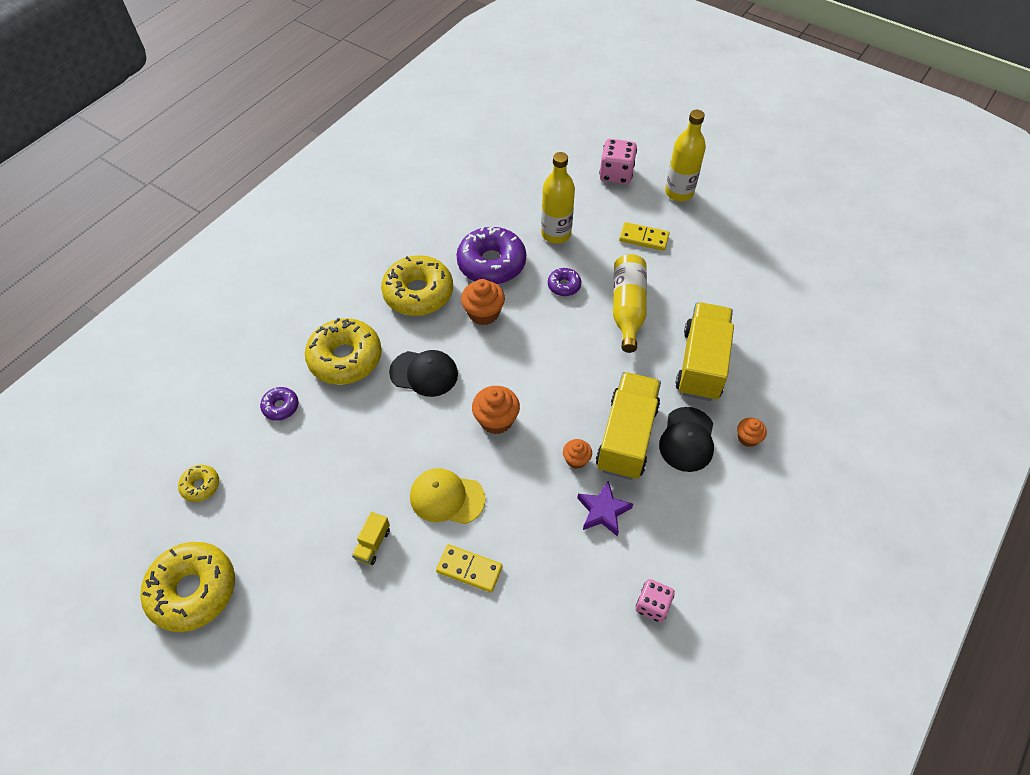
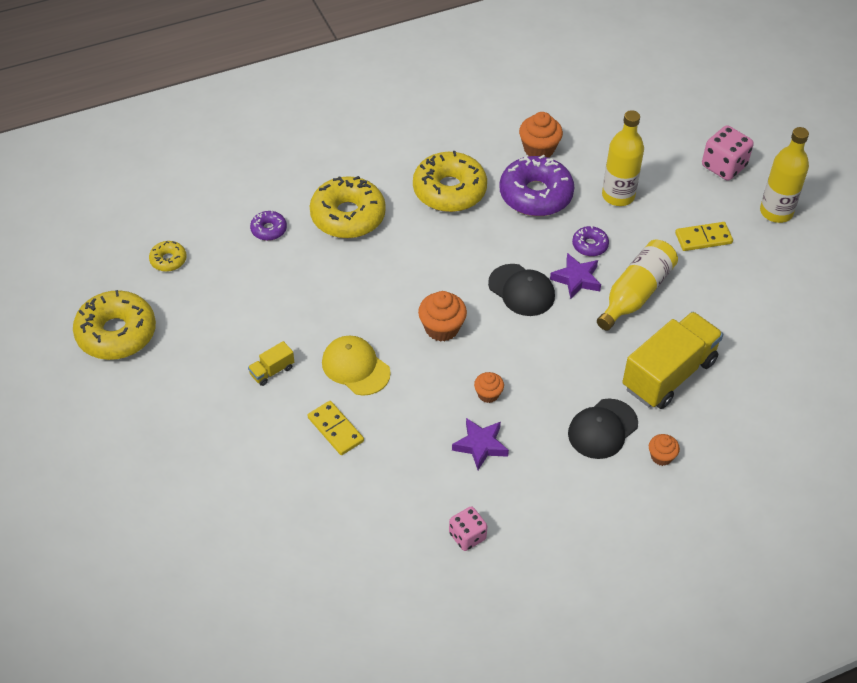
camera: 30 degrees right, 5 degrees down
black cap [389,350,458,397] -> black cap moved to [488,264,555,316]
orange cupcake [461,279,505,325] -> orange cupcake moved to [519,112,563,157]
yellow truck [596,372,661,480] -> none
yellow domino [619,222,670,251] -> yellow domino turned 60 degrees counterclockwise [675,222,733,251]
none -> purple star [550,253,601,299]

